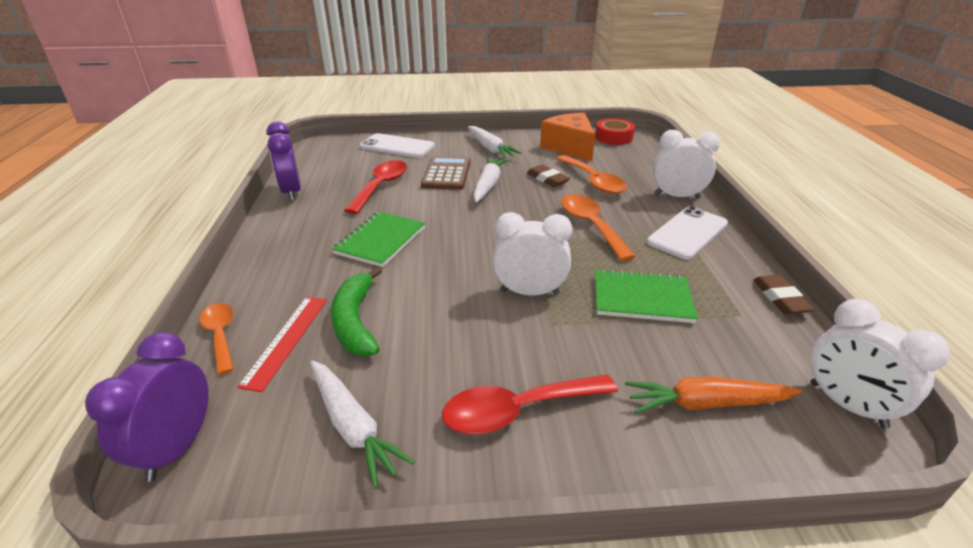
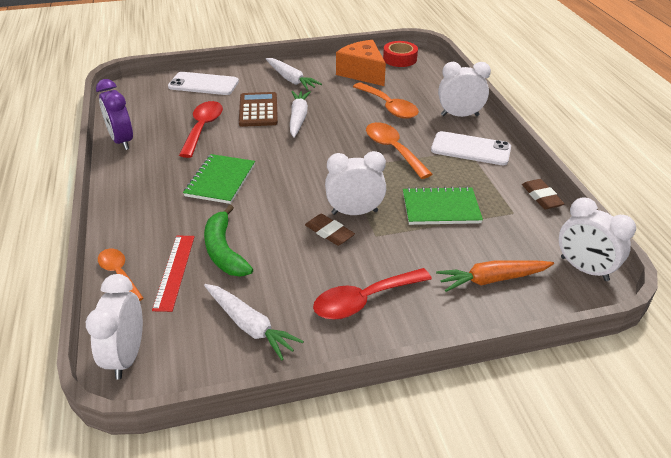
camera: 10 degrees left, 5 degrees up
purple clock [85,332,209,482] -> white clock [86,274,143,380]
brown eraser [527,165,570,187] -> brown eraser moved to [305,214,355,246]
white phone [647,206,728,260] -> white phone turned 75 degrees clockwise [431,131,511,165]

